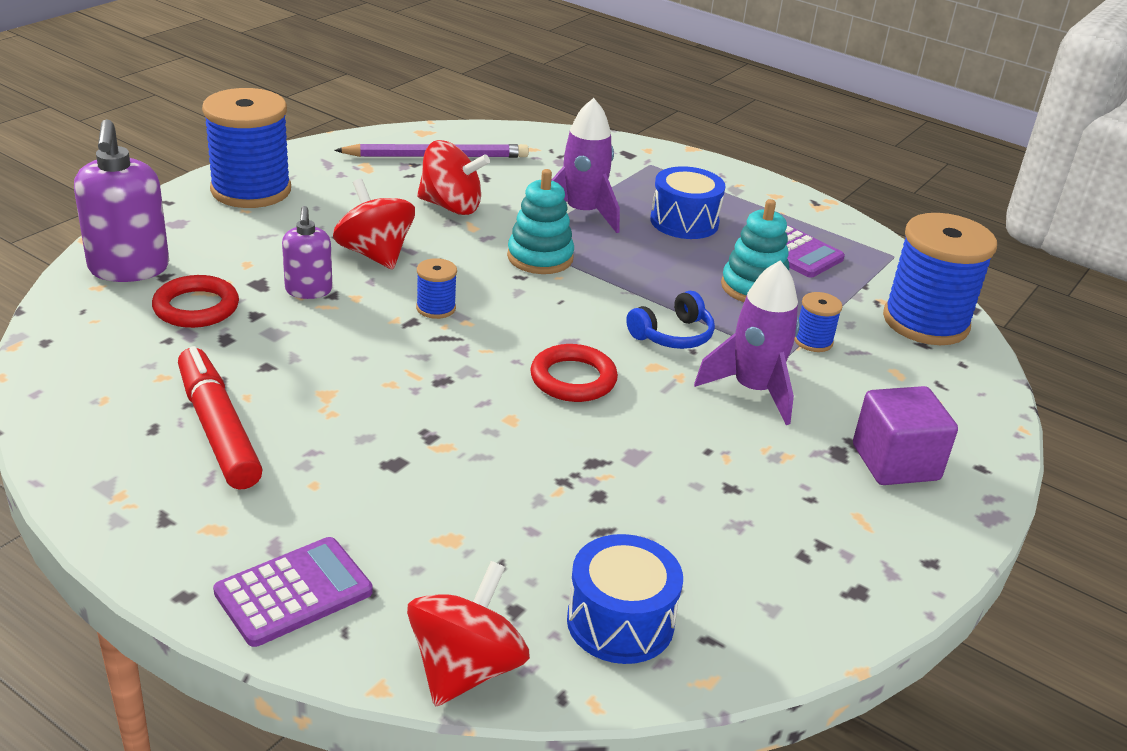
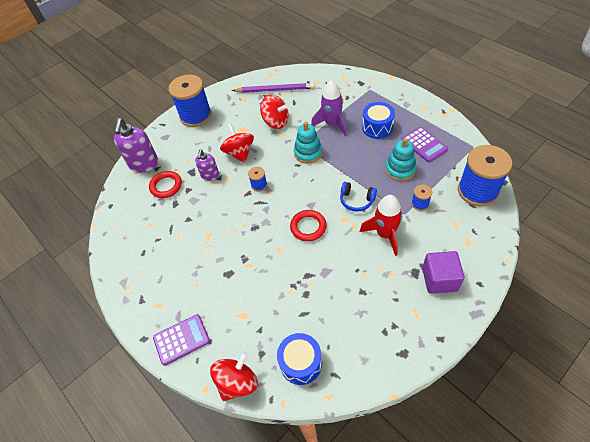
camera: 20 degrees right, 20 degrees up
red marker [178,346,263,490] -> none
blue headphones [626,291,715,349] -> blue headphones turned 45 degrees clockwise [340,182,377,212]
purple rocket [694,260,800,425] -> red rocket [360,195,403,256]

